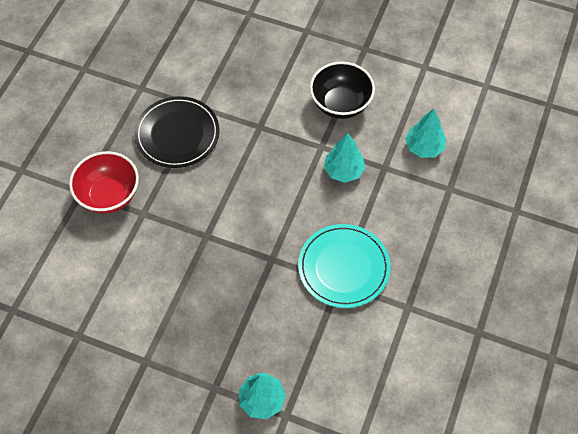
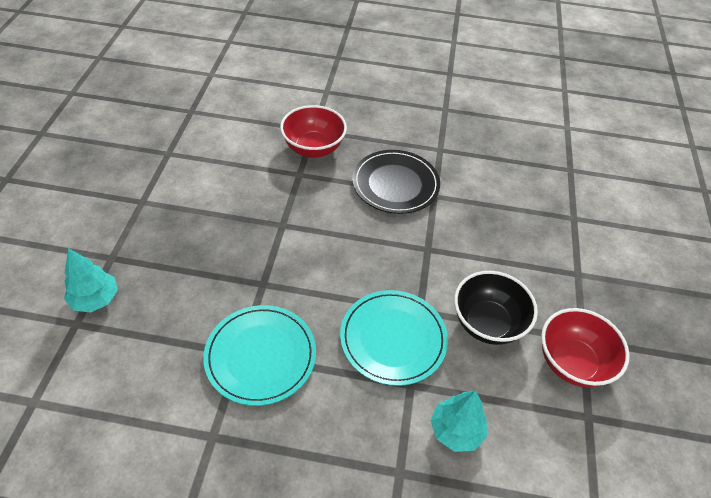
camera: 75 degrees right, 10 degrees down
turquoise tree [324,133,365,183] -> turquoise plate [340,290,448,386]
none -> red bowl [541,308,630,387]

